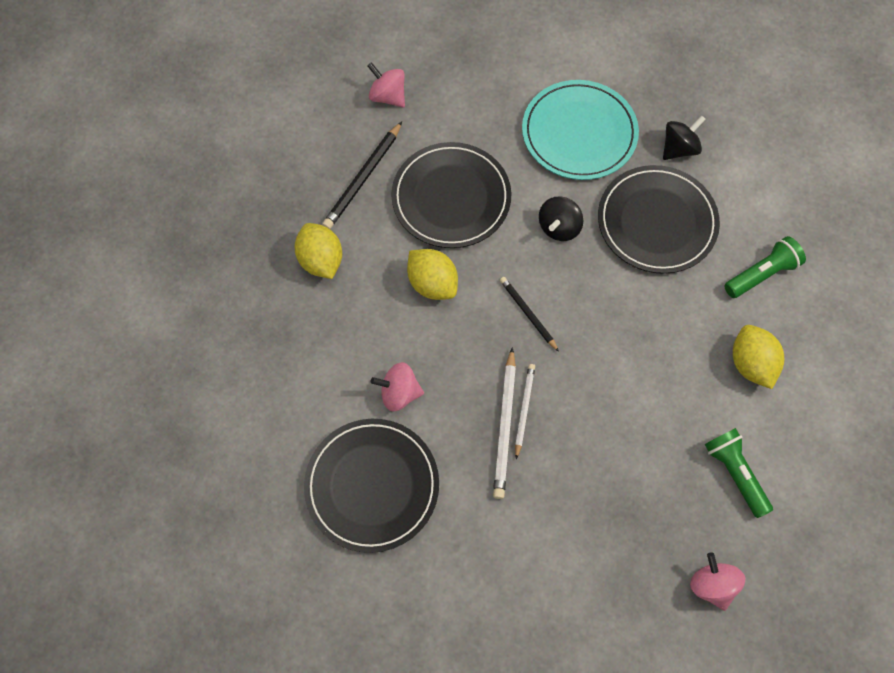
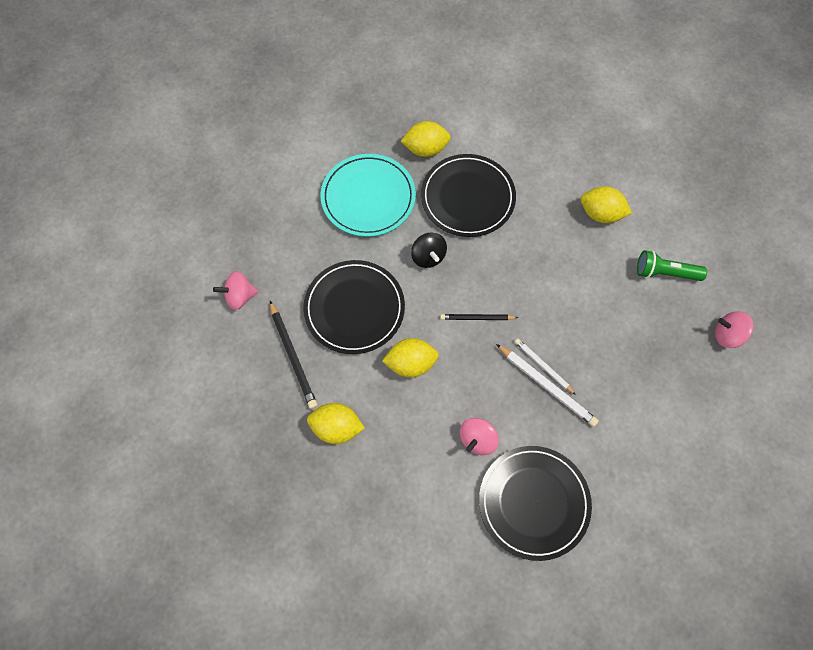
camera: 55 degrees left, 0 degrees up
black spinning top [663,115,706,160] -> yellow lemon [401,121,451,157]
green flashlight [724,236,806,298] -> none

